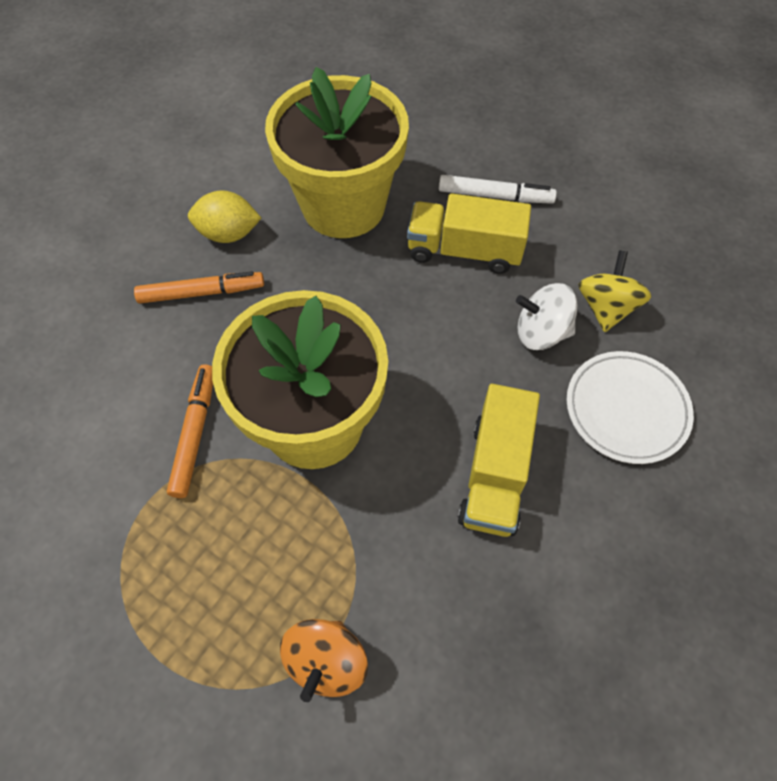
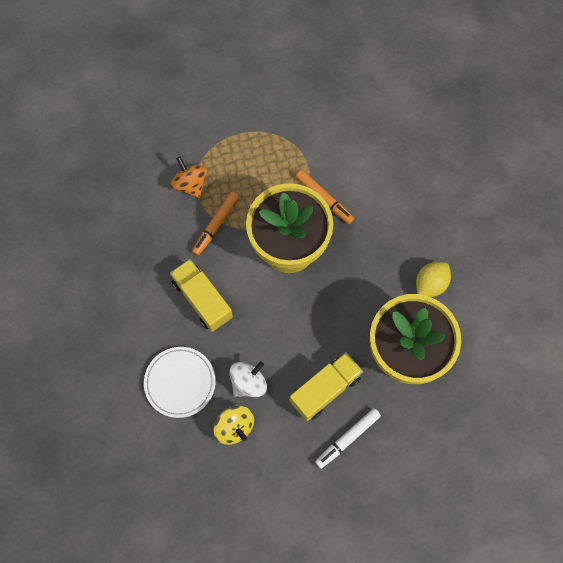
camera: 130 degrees right, 10 degrees up
orange marker [134,271,264,304] -> orange marker moved to [192,191,239,256]

